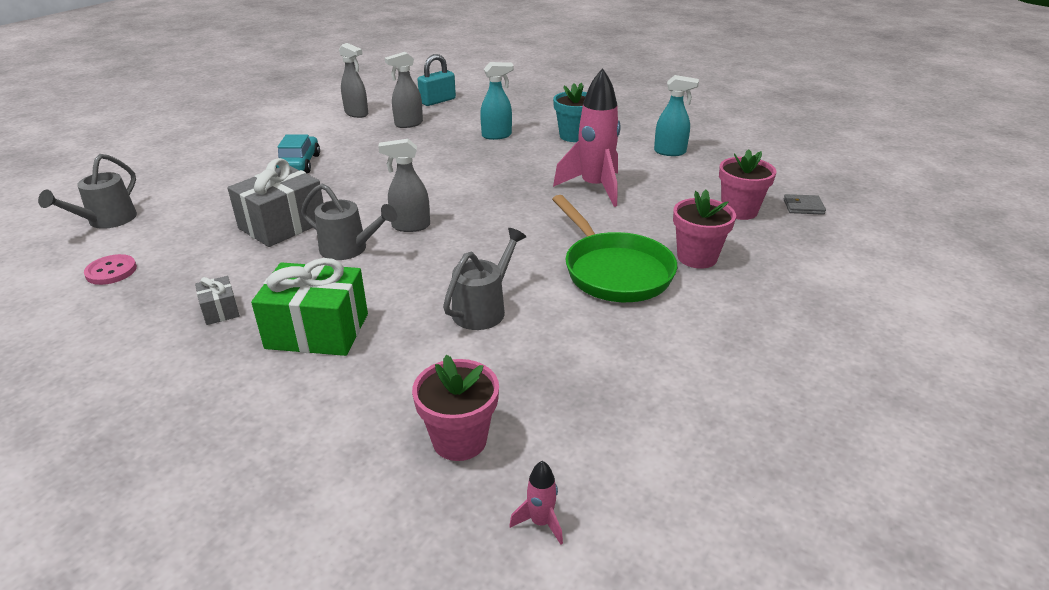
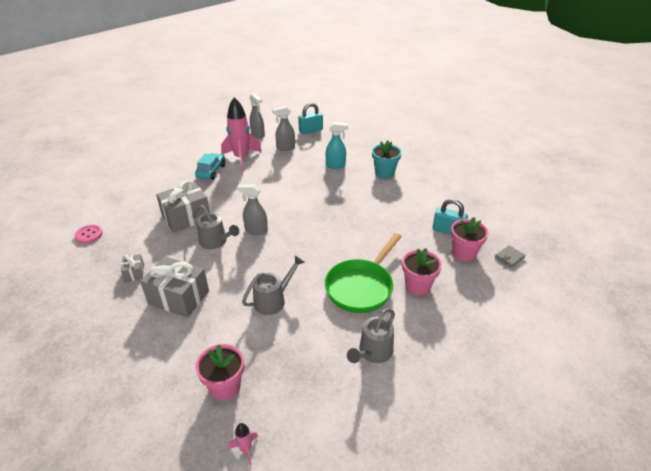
camera: 15 degrees right, 5 degrees up
grey watering can [38,154,137,229] -> grey watering can moved to [347,308,395,363]
green gift [251,258,368,356] -> grey gift [140,256,209,318]
green pan [552,195,677,302] -> green pan turned 45 degrees clockwise [325,233,402,313]
pink rocket [553,68,620,207] -> pink rocket moved to [221,97,262,171]
turquoise spray bottle [654,75,699,156] -> none
grey wallet [783,194,826,215] -> grey wallet turned 60 degrees counterclockwise [495,245,526,268]
none -> turquoise padlock [432,199,468,235]

